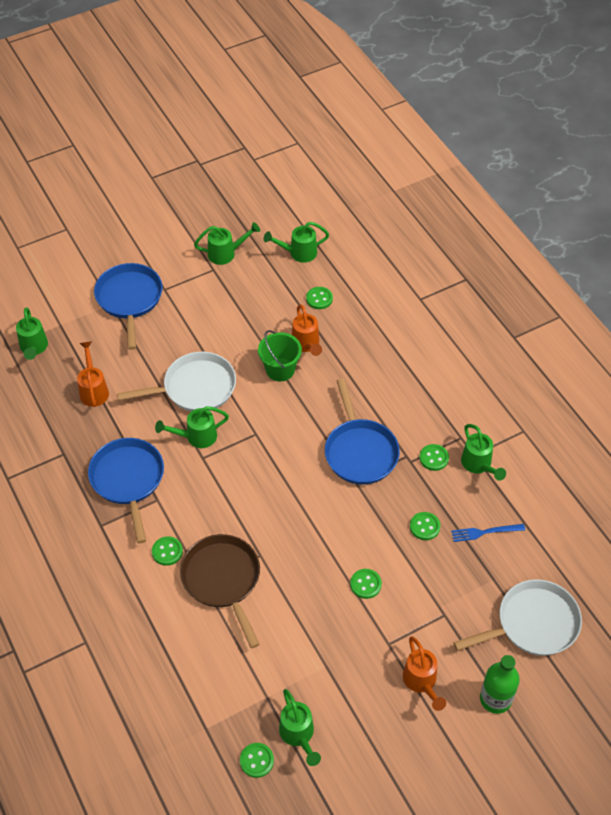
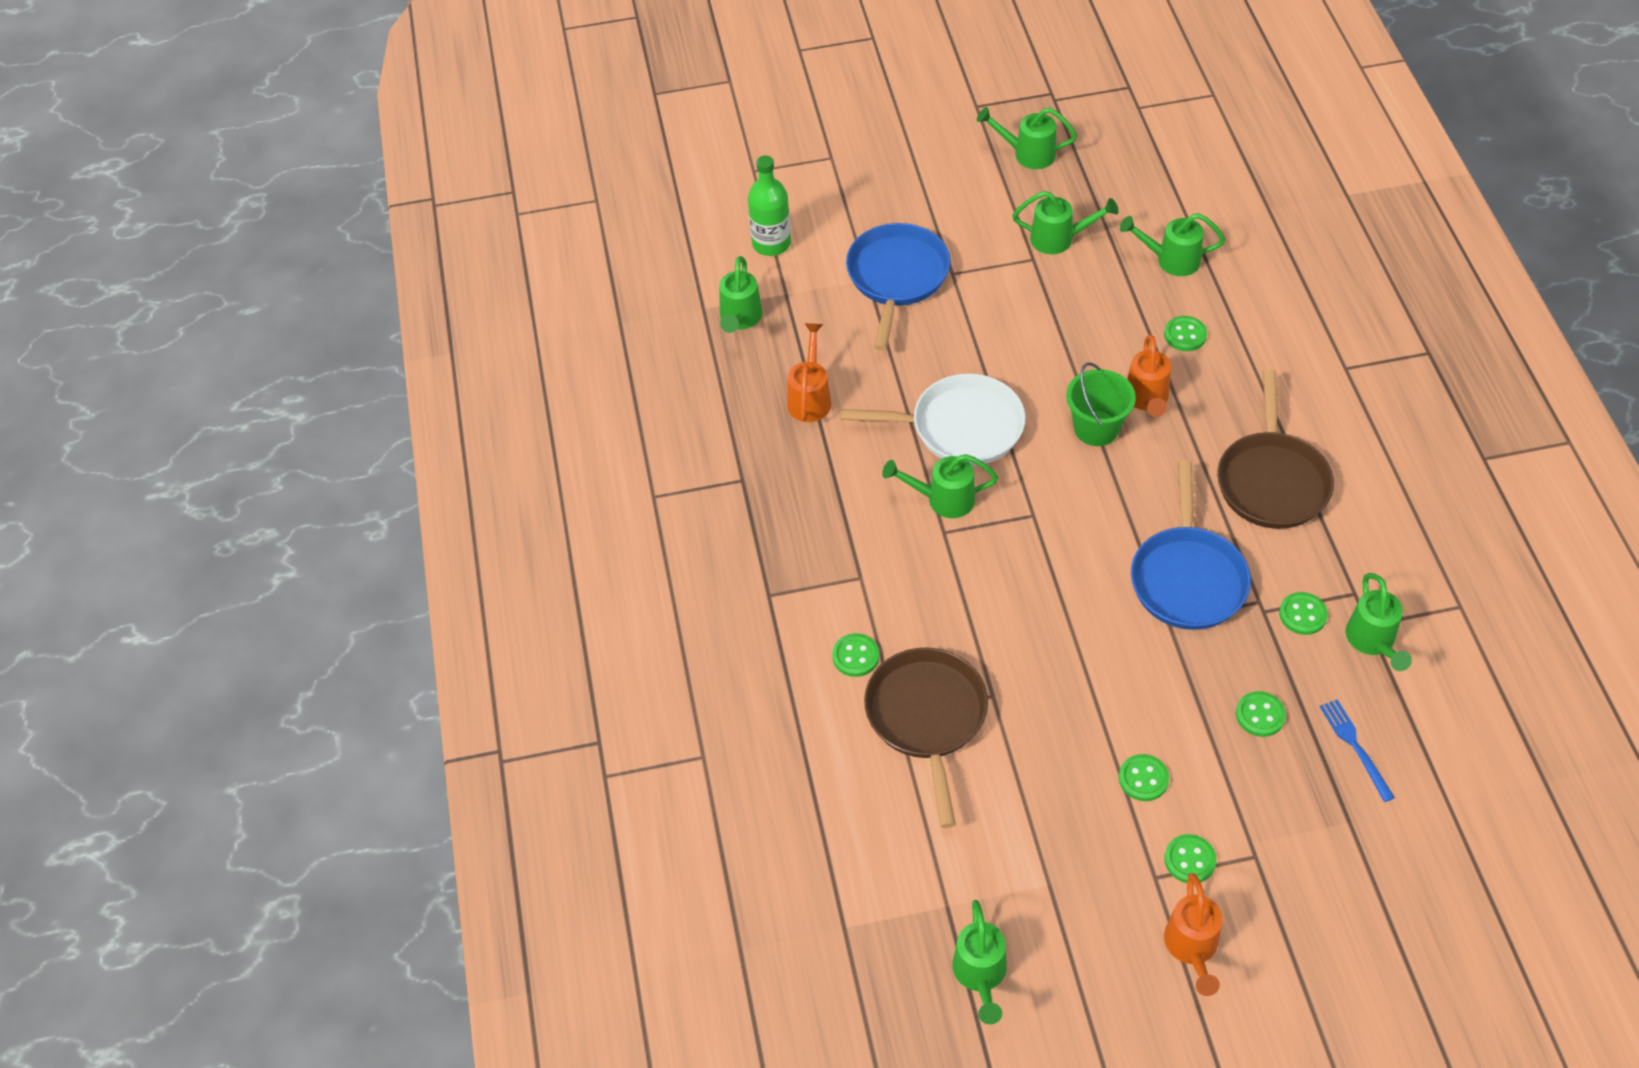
camera: 20 degrees right, 0 degrees up
blue pan [88,438,164,543] -> none
green button [240,743,274,778] -> green button moved to [1165,834,1217,883]
blue fork [451,524,525,542] -> blue fork turned 60 degrees clockwise [1320,699,1395,802]
white pan [453,579,582,656] -> none
green bottle [480,655,520,714] -> green bottle moved to [748,155,791,256]
none -> green watering can [977,107,1077,169]
none -> brown pan [1217,369,1334,529]

